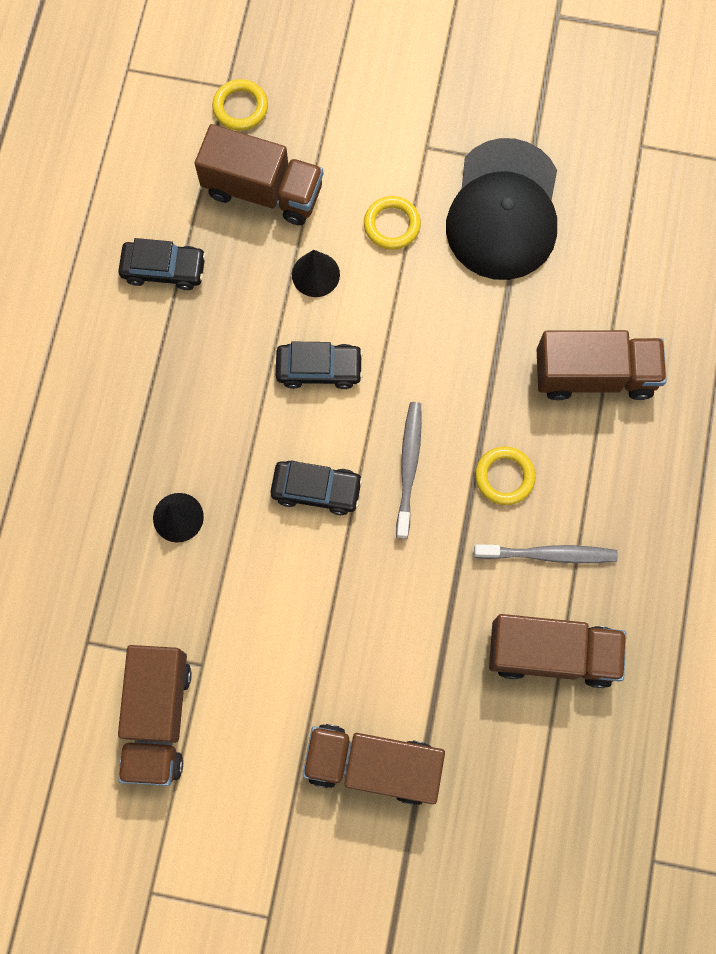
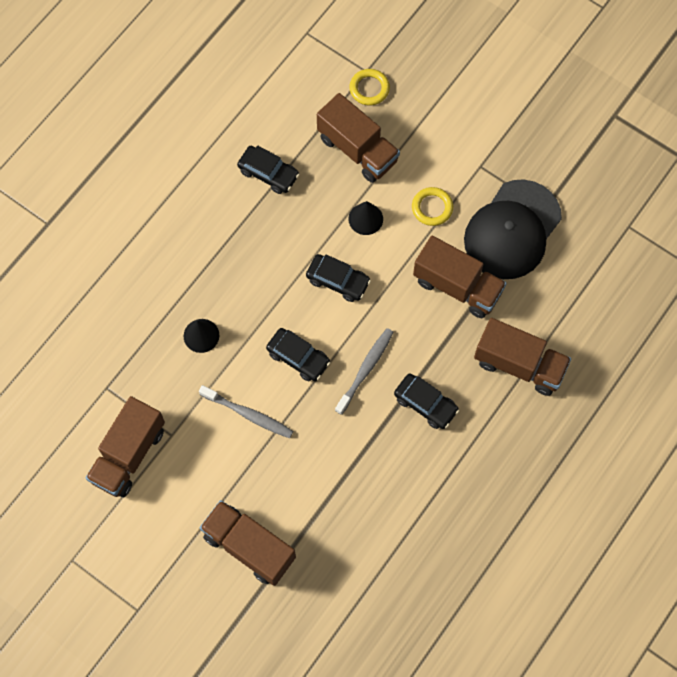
camera: 25 degrees right, 5 degrees down
grey toothbrush [474,544,618,563] -> grey toothbrush moved to [199,385,293,438]
yellow ring [475,446,536,505] -> black car [394,373,459,429]
brown truck [489,614,626,688] -> brown truck moved to [413,236,507,318]

